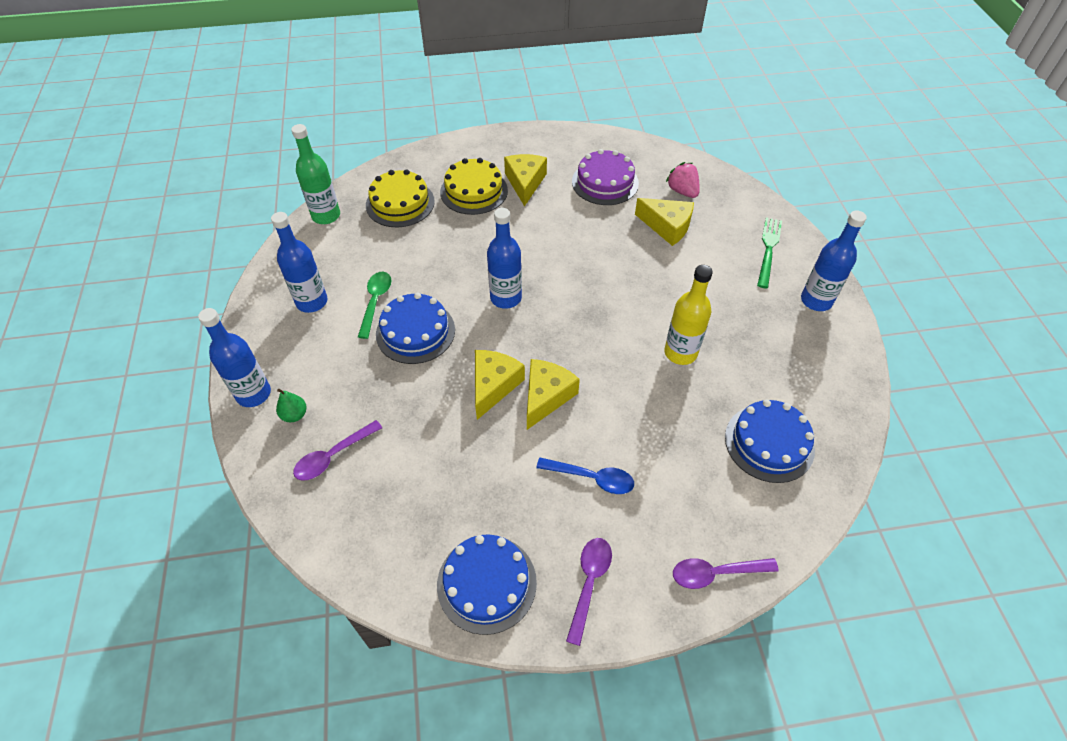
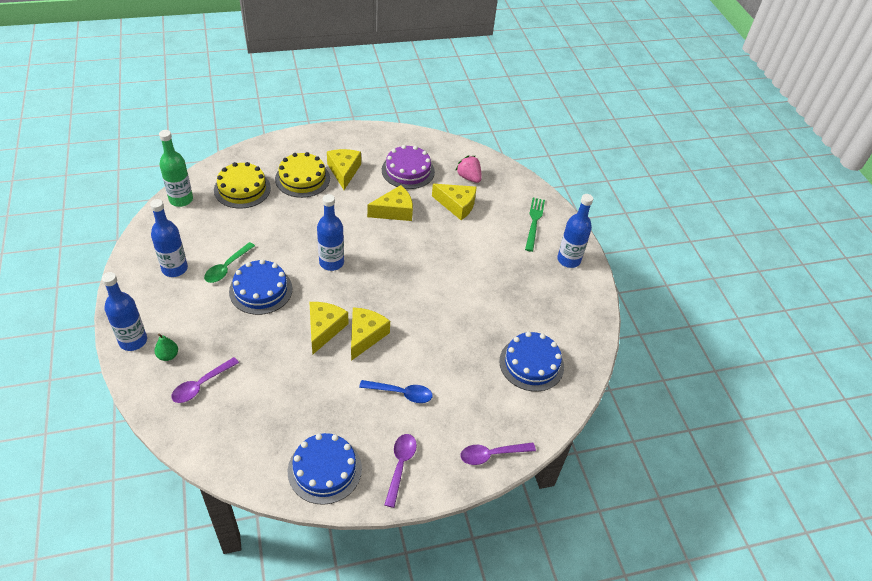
camera: 10 degrees left, 5 degrees down
green spoon [358,272,391,339] -> green spoon turned 150 degrees counterclockwise [204,242,255,283]
yellow bottle [664,265,713,365] -> none
none -> yellow cheese [367,185,413,221]

